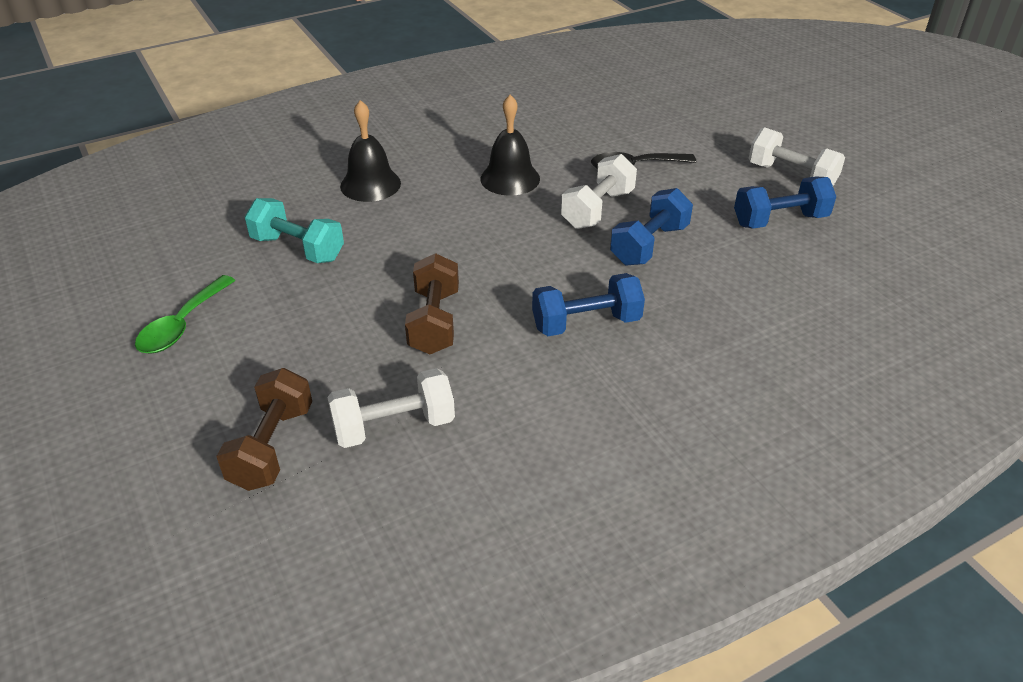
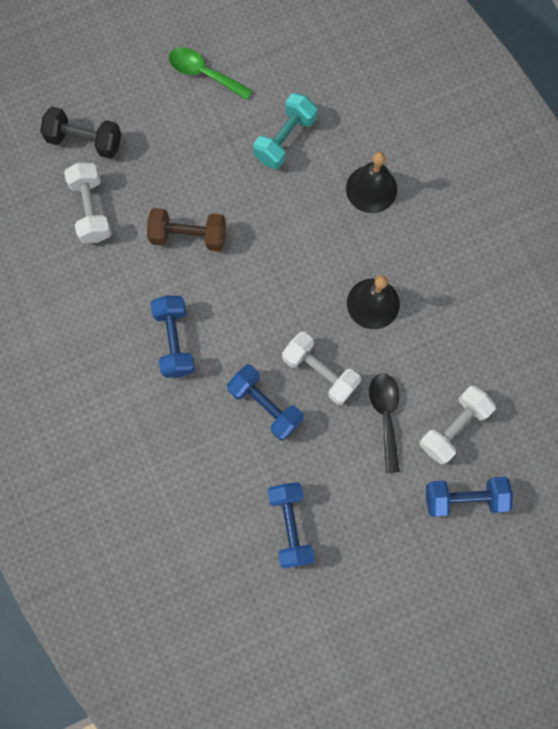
camera: 95 degrees right, 35 degrees up
brown dumbbell [216,368,312,491] -> black dumbbell [40,107,121,159]
white dumbbell [749,127,845,186] -> white dumbbell moved to [420,386,496,464]
none -> blue dumbbell [426,477,513,517]

